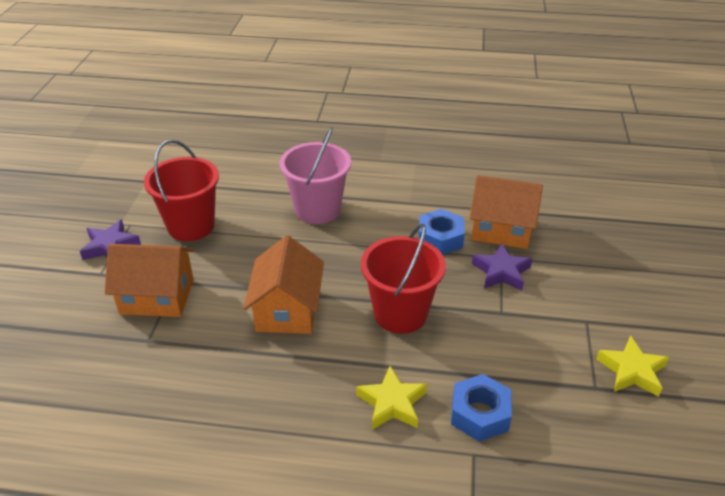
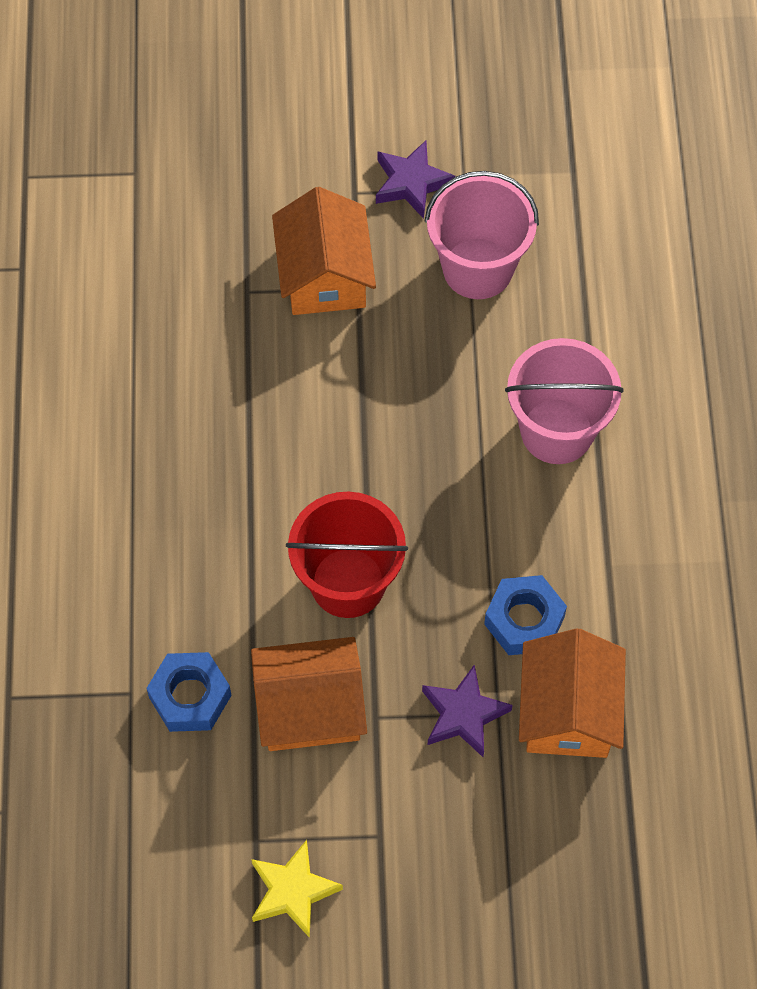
camera: 80 degrees right, 25 degrees up
red bucket [144,139,219,241] -> pink bucket [425,171,539,299]
orange house [243,236,324,334] -> orange house moved to [251,637,367,751]
yellow star [356,366,427,430] -> none

